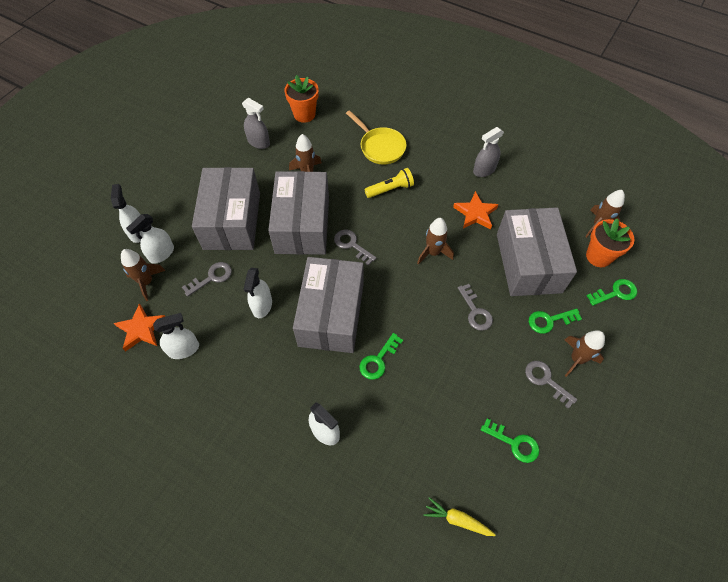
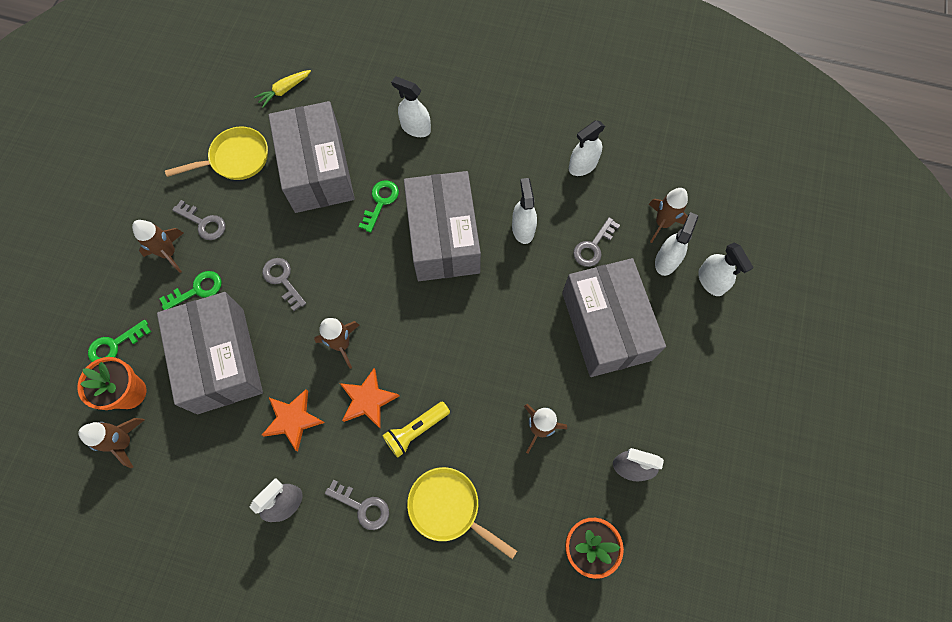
camera: 165 degrees right, 10 degrees up
orange star [114,303,166,352] -> orange star moved to [340,368,399,429]
grey box [268,171,329,255] -> grey box moved to [269,101,355,213]
grey key [334,230,376,265] -> grey key moved to [325,479,389,530]
yellow carrot [423,497,496,536] -> yellow carrot turned 135 degrees clockwise [254,70,311,108]
green key [481,418,539,463] -> yellow pan [165,126,268,180]

